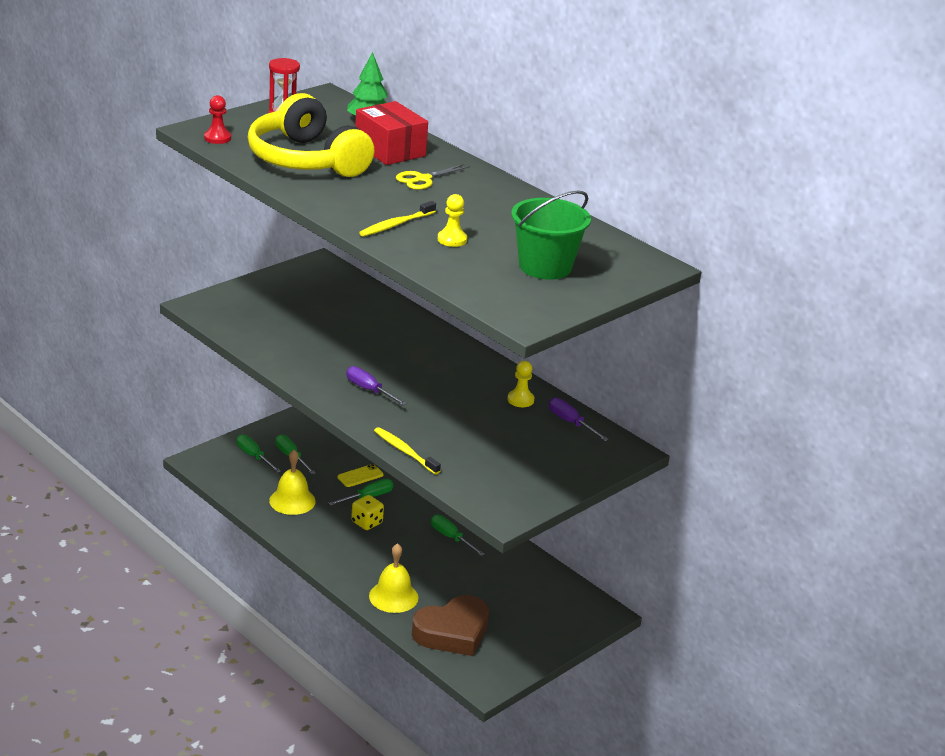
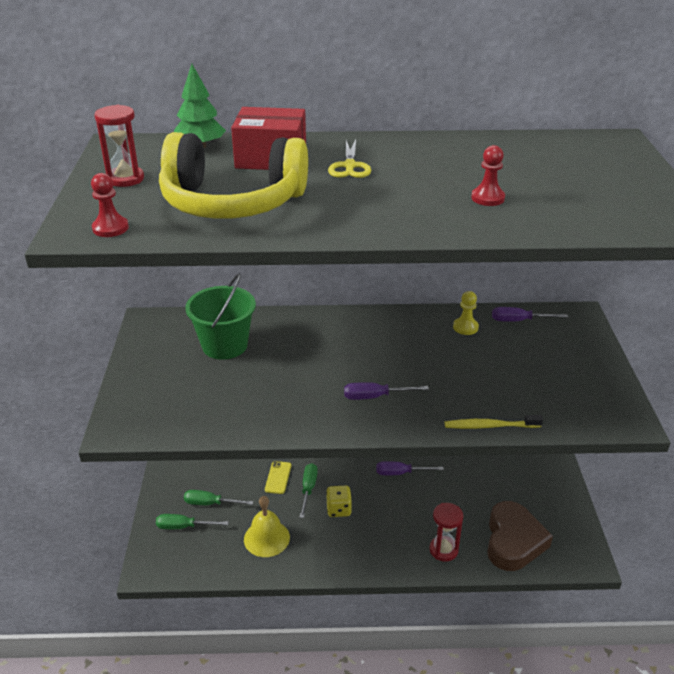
camera: 45 degrees left, 5 degrees up
yellow toothbrush [359,201,436,236] -> none
yellow bell [369,543,418,613] -> red hourglass [429,503,463,562]
green screwdriver [431,514,485,556] -> purple screwdriver [376,461,444,475]
yellow pawn [438,194,467,247] -> red pawn [471,145,505,206]
green bucket [511,190,591,280] -> green bucket moved to [185,273,256,360]

